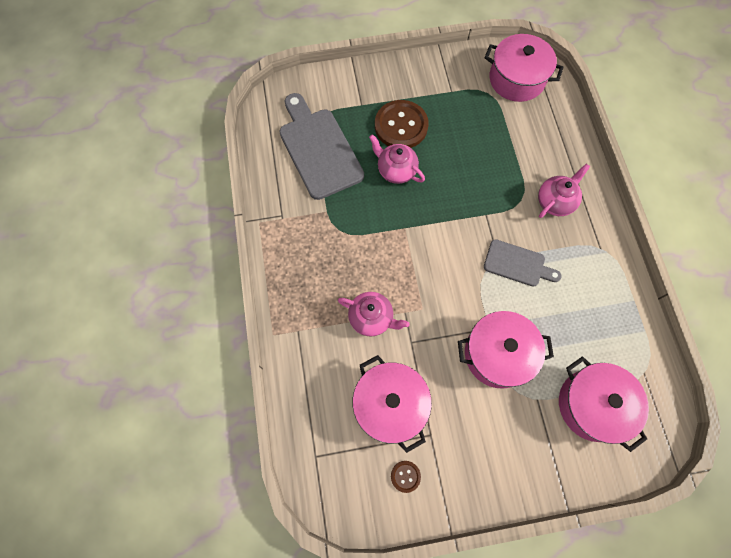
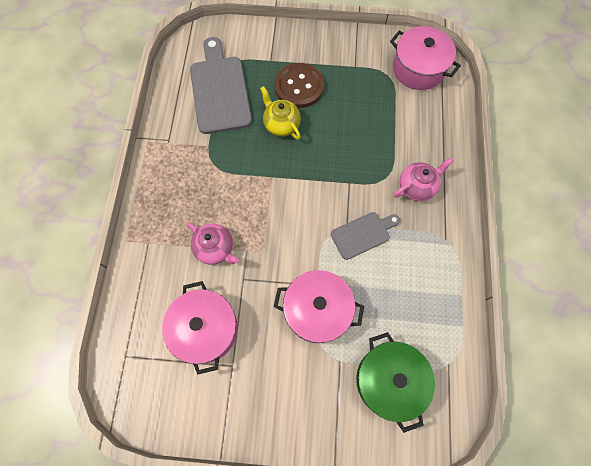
camera: 15 degrees right, 0 degrees up
pink teapot [369,134,425,184] -> yellow teapot [260,86,301,140]
brown button [391,461,421,493] -> none
grey cutting board [484,239,561,287] -> grey cutting board turned 60 degrees counterclockwise [331,212,400,260]
pink pot [559,356,649,452] -> green pot [356,332,435,433]

